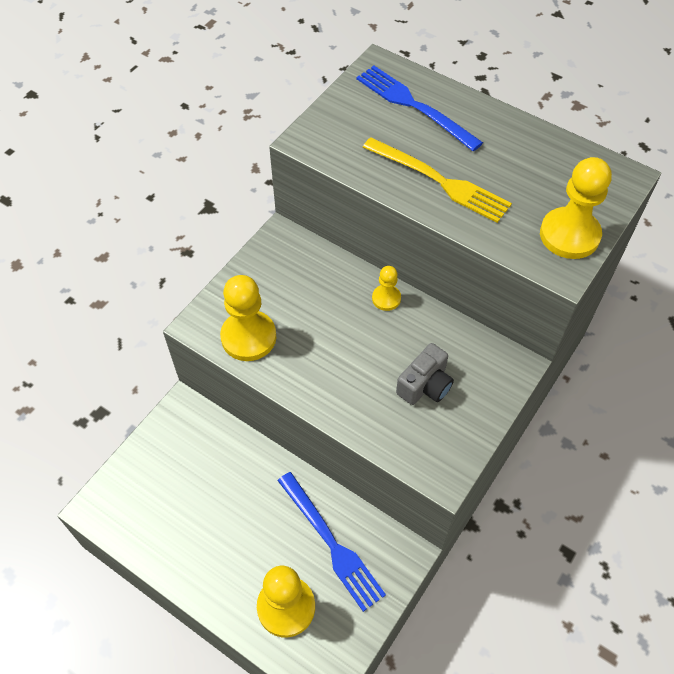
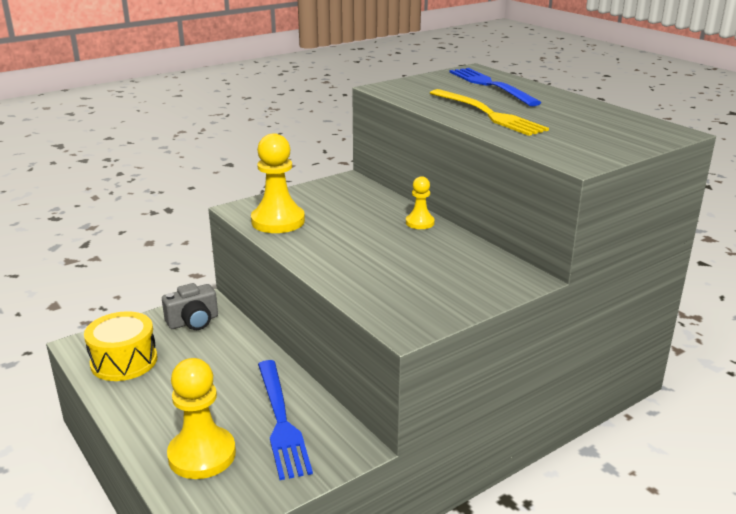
camera: 20 degrees right, 30 degrees down
grey camera [396,343,454,405] -> grey camera moved to [162,283,218,330]
yellow pawn [540,157,612,259] -> none
none -> yellow drum [84,311,157,381]

